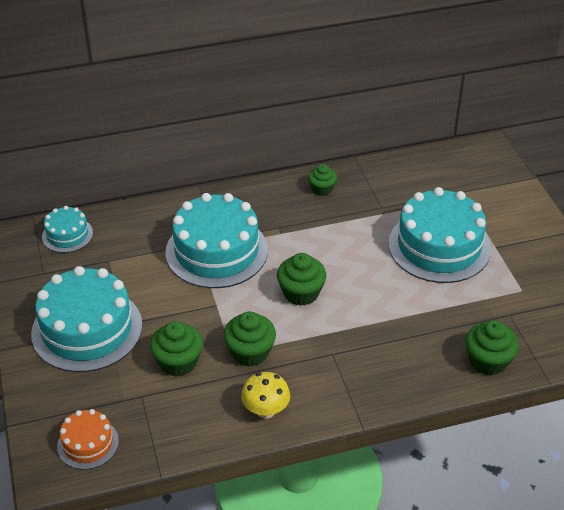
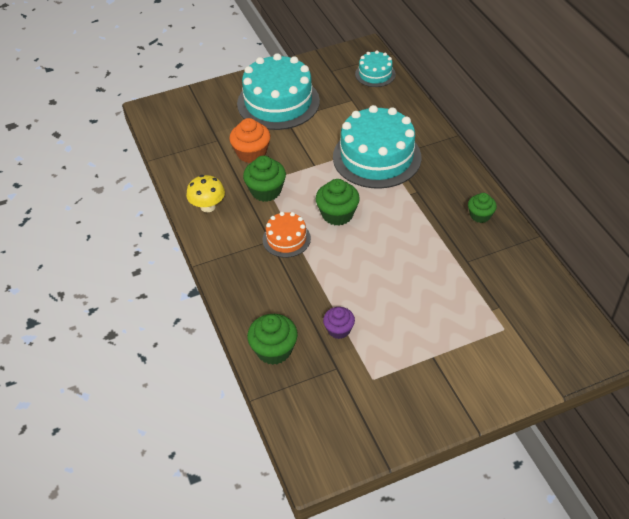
camera: 85 degrees right, 5 degrees up
orange cake [57,409,119,470] -> orange cake moved to [263,212,311,258]
green cupcake [150,321,203,377] -> orange cupcake [229,118,270,163]
turquoise cake [388,187,491,283] -> none
none -> purple cupcake [323,307,355,339]

